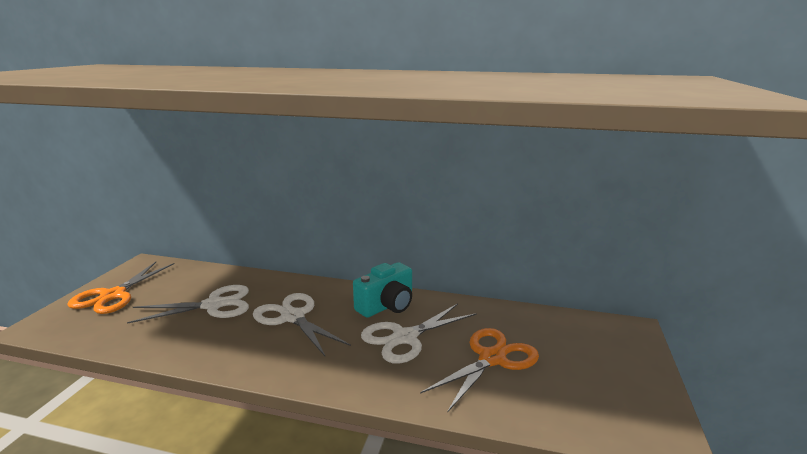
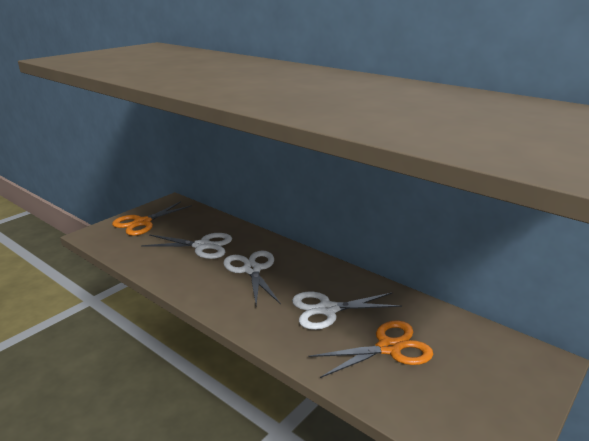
camera: 25 degrees right, 5 degrees up
turquoise camera [353,262,412,318] -> none

